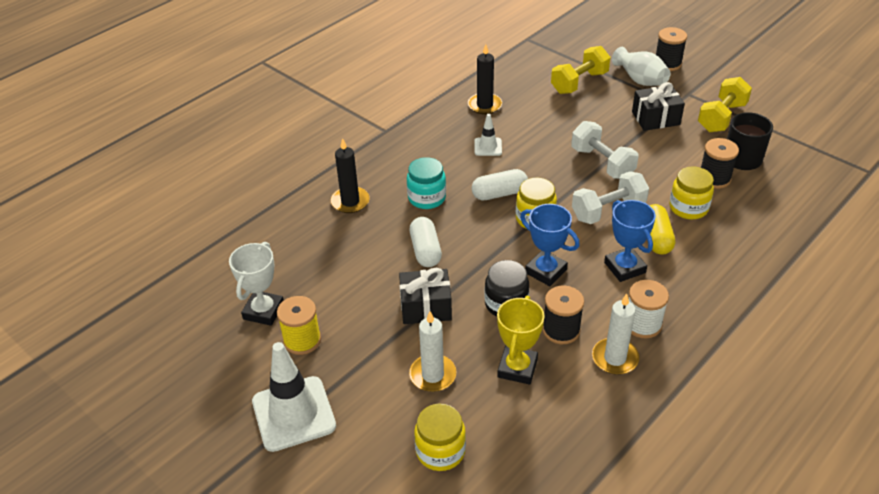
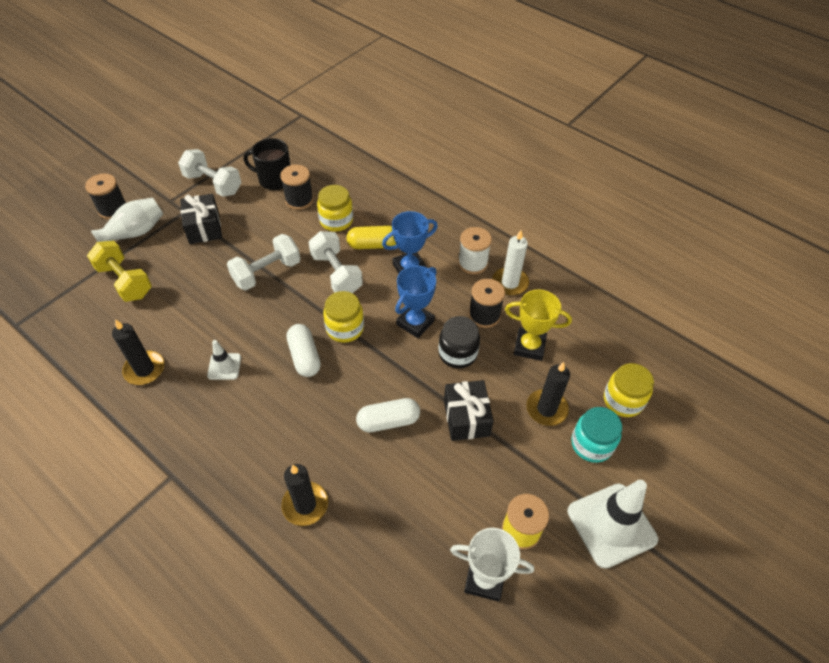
camera: 95 degrees left, 10 degrees up
turquoise jar [407,157,446,209] -> turquoise jar moved to [571,407,622,463]
white candle [409,311,456,392] -> black candle [526,362,570,426]
yellow dumbbell [698,77,752,132] -> white dumbbell [178,149,241,197]

